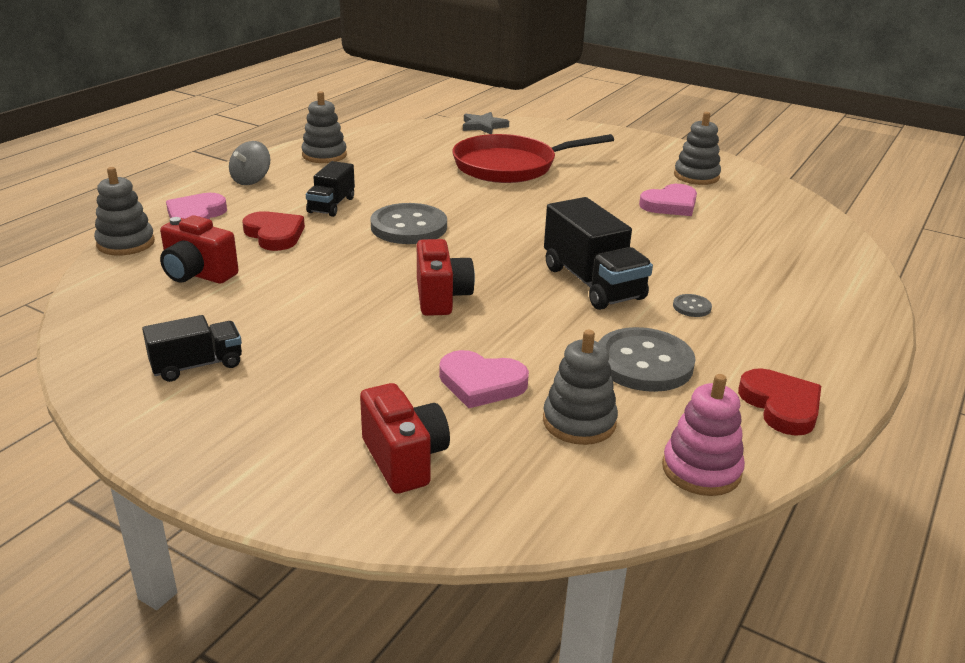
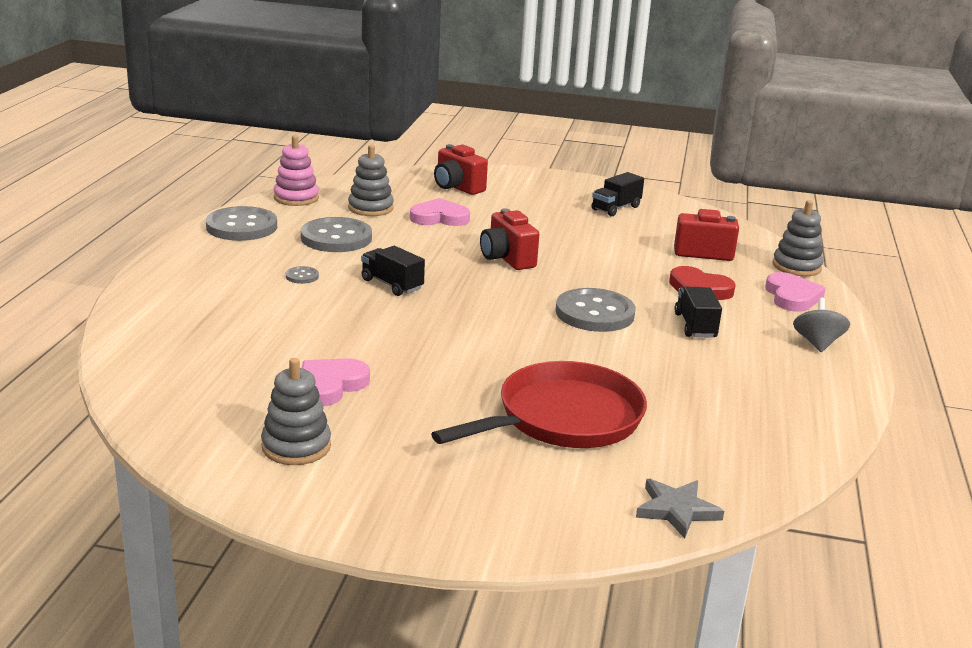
camera: 160 degrees right, 5 degrees down
grey stacking toy [301,91,347,163] -> none
black truck [544,197,653,310] -> black truck [361,246,425,296], size x0.60
red heart [738,368,821,436] -> grey button [206,206,277,241]

